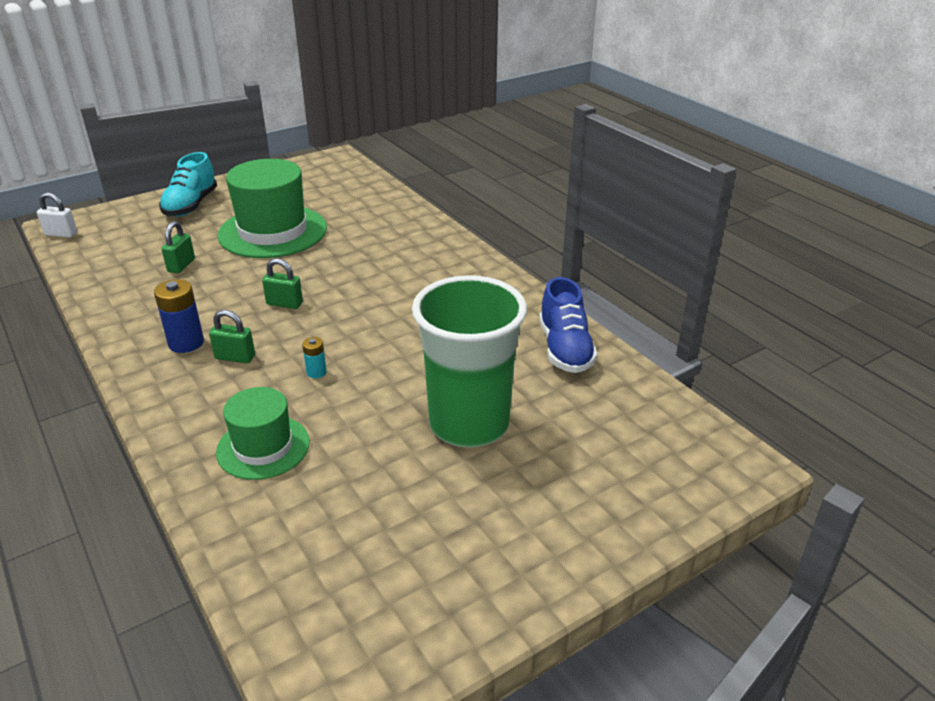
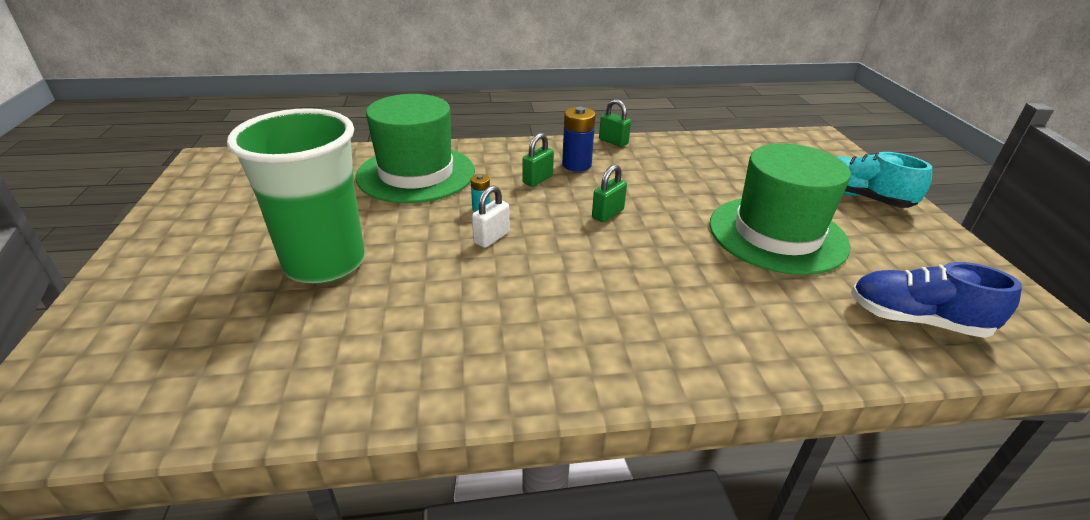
camera: 115 degrees right, 0 degrees up
white padlock [37,192,77,238] -> white padlock moved to [472,186,510,248]
green padlock [161,221,195,273] -> green padlock moved to [599,99,631,147]
green hat [216,387,310,480] -> green hat [356,94,475,203], size x1.69
blue shoe [539,277,598,373] -> blue shoe moved to [851,262,1022,338]

